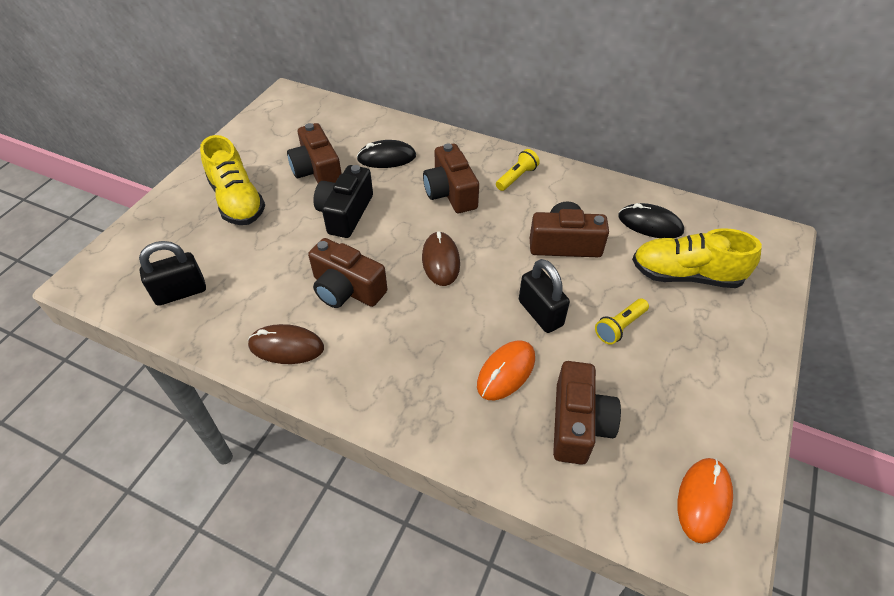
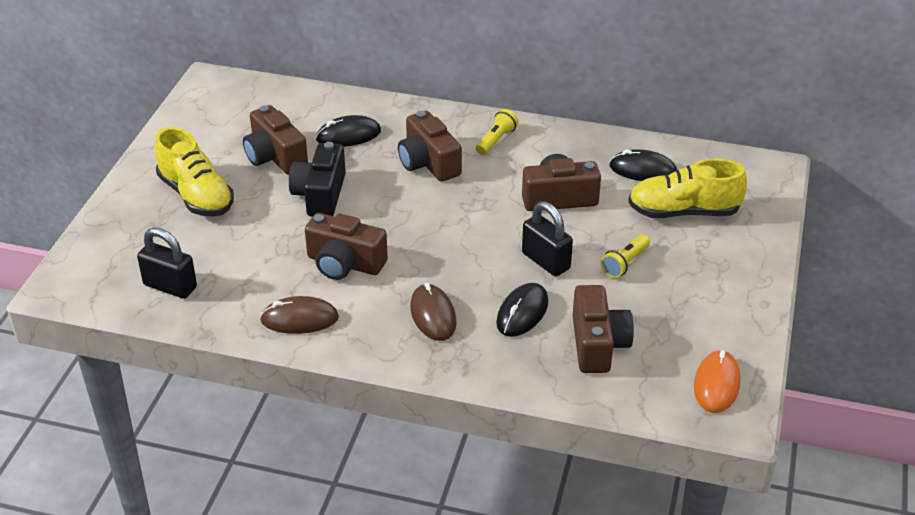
camera: 10 degrees left, 10 degrees down
black padlock [139,241,206,306] -> black padlock turned 60 degrees clockwise [137,228,197,299]
brown mouse [422,231,460,286] -> brown mouse moved to [410,283,457,341]
orange mouse [477,340,535,400] -> black mouse [496,283,548,337]

